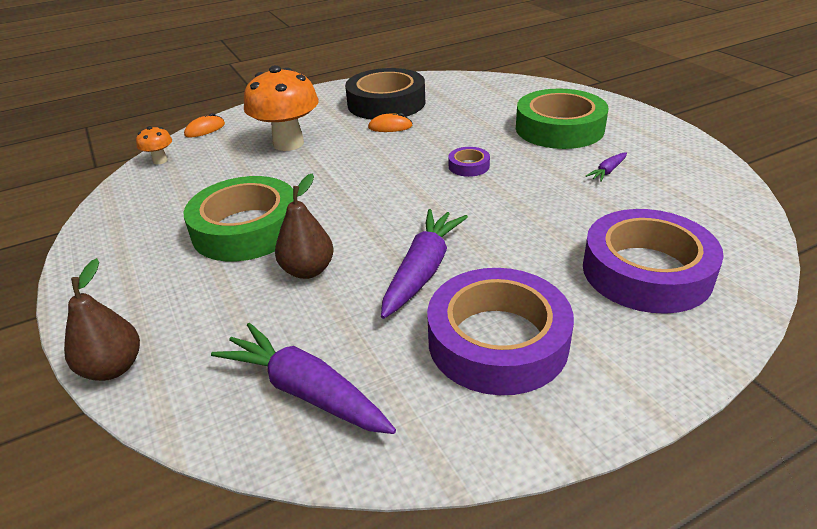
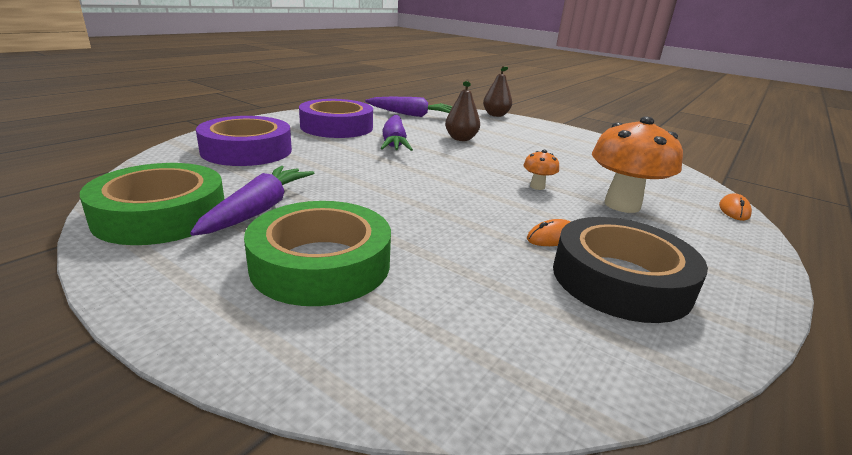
camera: 150 degrees right, 10 degrees down
orange mushroom [136,126,172,164] -> orange mushroom moved to [523,150,559,190]
green tape [183,176,294,261] -> green tape moved to [80,163,225,245]
purple tape [449,147,490,177] -> none
purple carrot [586,153,627,182] -> purple carrot [190,166,314,236], size x2.16

